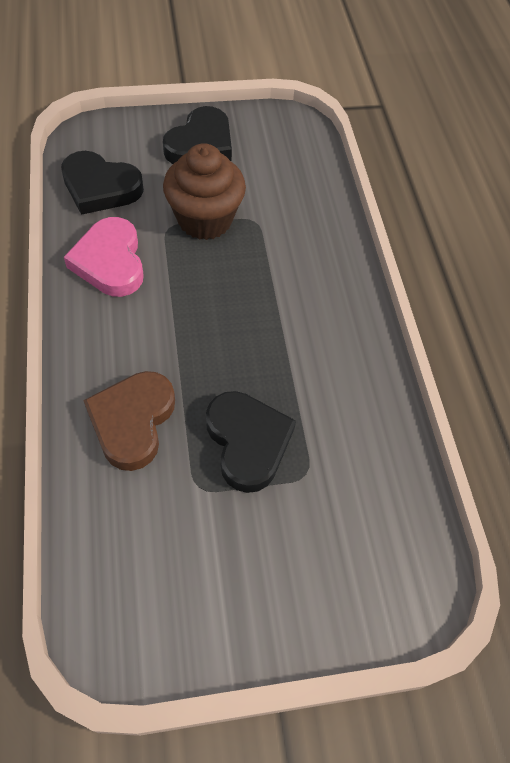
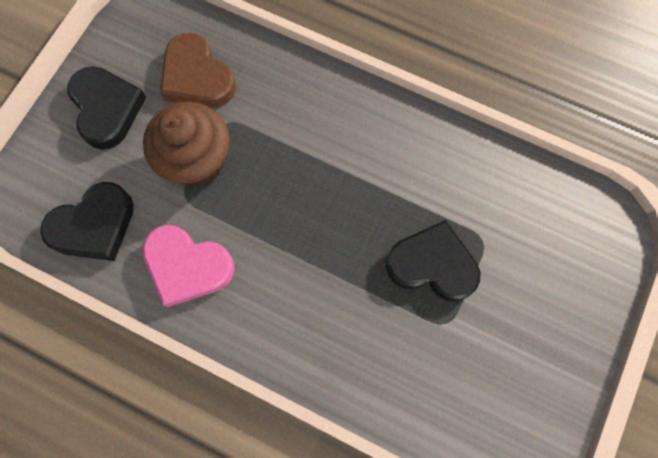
camera: 50 degrees left, 15 degrees up
brown heart [83,371,175,471] -> brown heart moved to [160,33,236,108]

